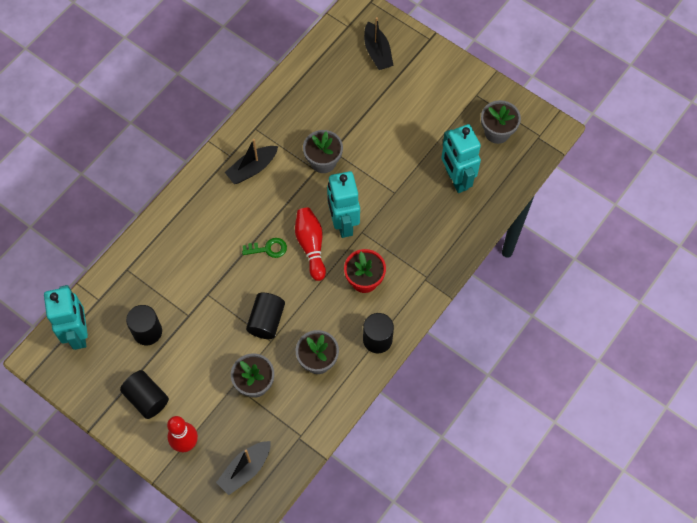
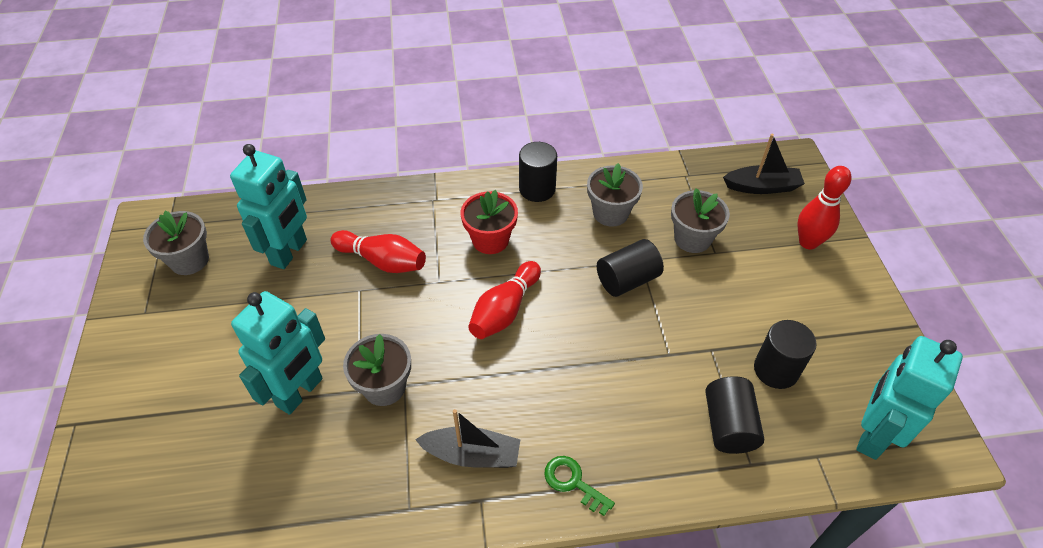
camera: 135 degrees left, 15 degrees down
black cylinder [120,370,169,419] -> black cylinder moved to [705,376,764,454]
green key [242,238,287,258] -> green key moved to [544,456,615,516]
turquoise robot [327,171,360,238] -> turquoise robot moved to [231,291,325,415]
black boat [364,17,394,70] -> none
none -> red bowling pin [331,230,426,273]

